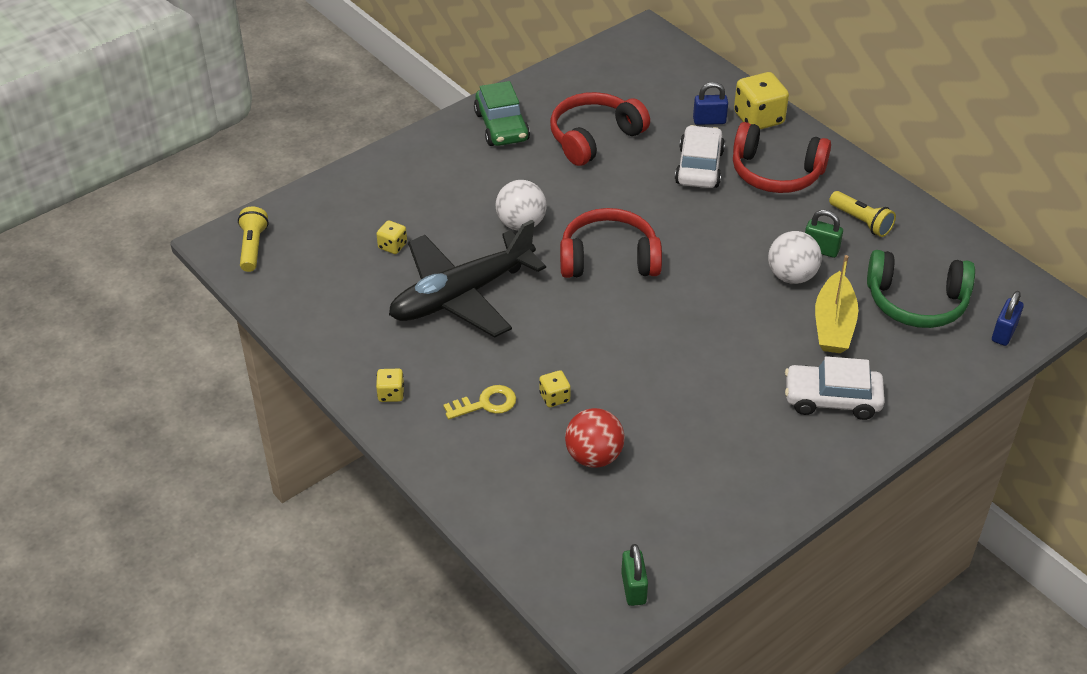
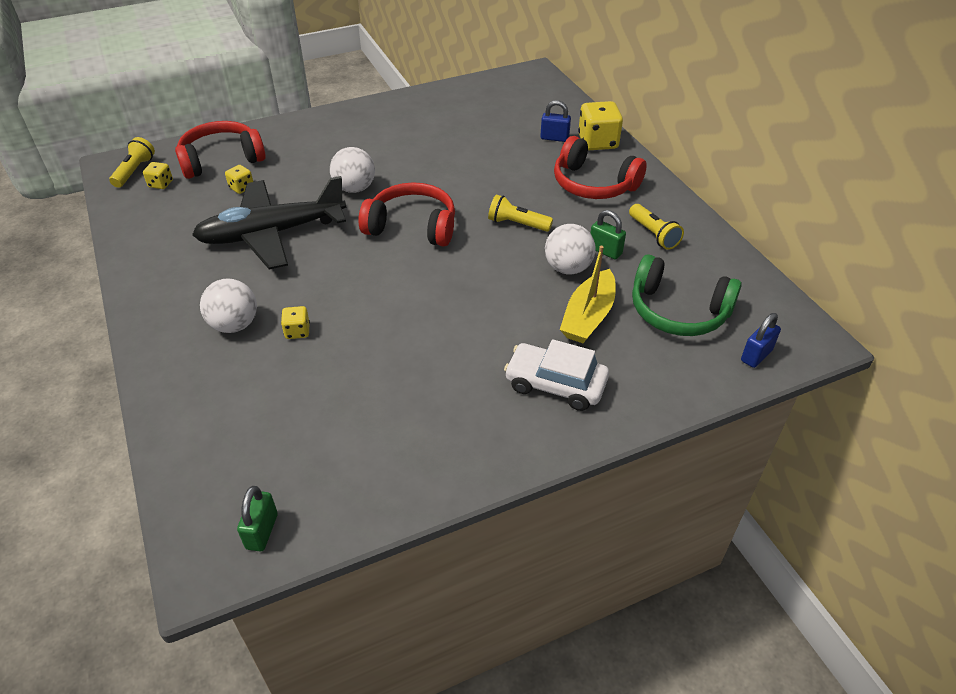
camera: 15 degrees right, 0 degrees up
yellow dice [376,369,404,402] -> yellow dice moved to [143,162,173,189]
yellow key [443,385,516,419] -> white ball [200,278,257,333]
green car [474,81,530,146] -> none
red headphones [550,92,650,166] -> red headphones moved to [175,121,266,179]
red ball [565,408,625,468] -> none
white car [675,125,725,188] -> none
none -> yellow flashlight [488,194,553,232]

